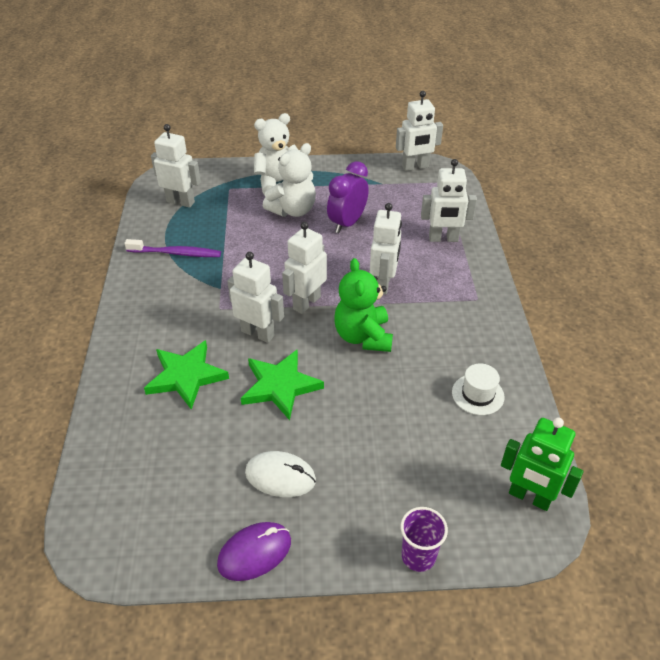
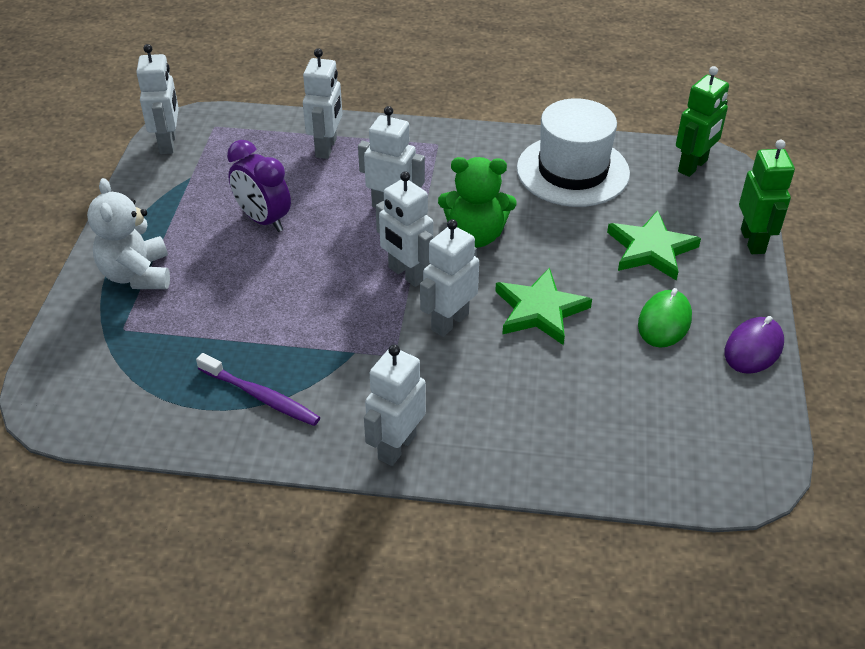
camera: 80 degrees left, 0 degrees up
purple toothbrush [125,239,221,257] -> purple toothbrush turned 105 degrees clockwise [196,353,320,426]
green star [144,340,229,410] -> green star moved to [607,210,701,281]
white robot [151,124,201,208] -> white robot moved to [364,344,426,466]
purple mouse [217,522,291,581] -> purple mouse turned 60 degrees clockwise [724,316,784,374]
white mouse [245,451,316,497] -> green mouse [638,288,692,348]
white teddy bear [263,143,316,217] -> none
purple cup [401,507,448,572] -> green robot [739,140,795,254]
white hat [452,363,505,415] -> white hat [517,98,630,207], size x2.13

